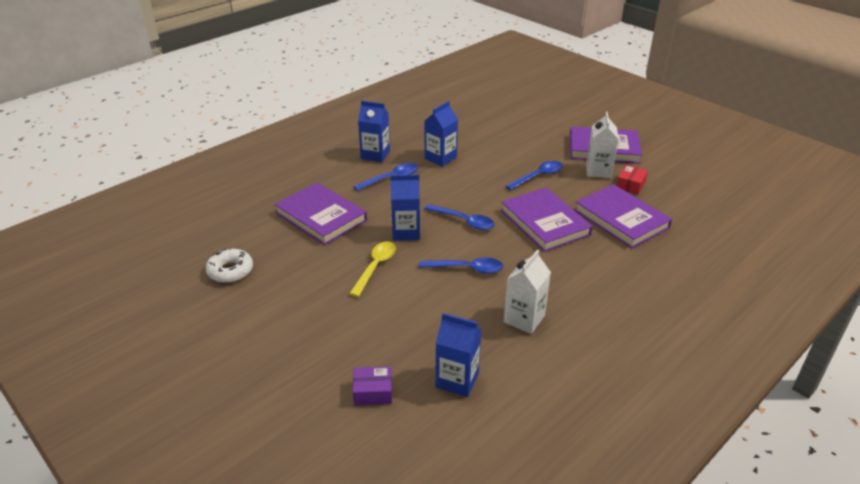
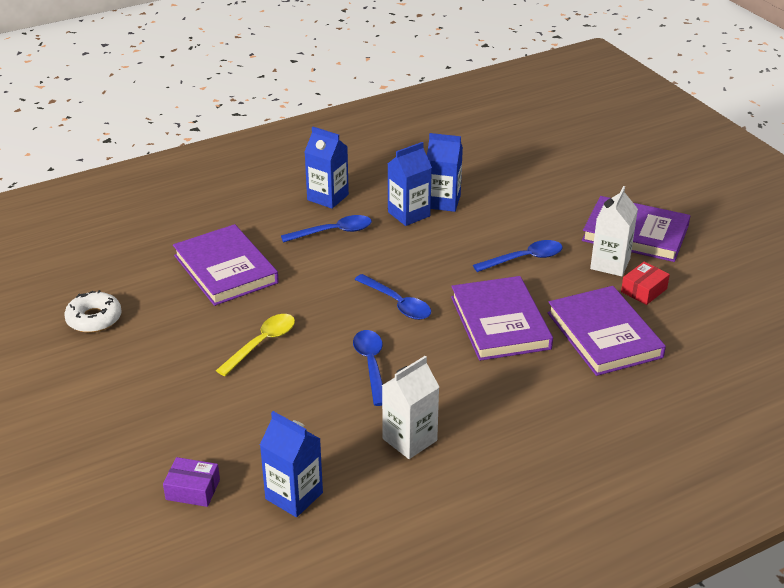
camera: 15 degrees right, 0 degrees up
blue carton [390,174,420,241] -> blue carton moved to [427,133,463,212]
blue spoon [419,258,504,274] -> blue spoon turned 120 degrees counterclockwise [353,330,383,406]

